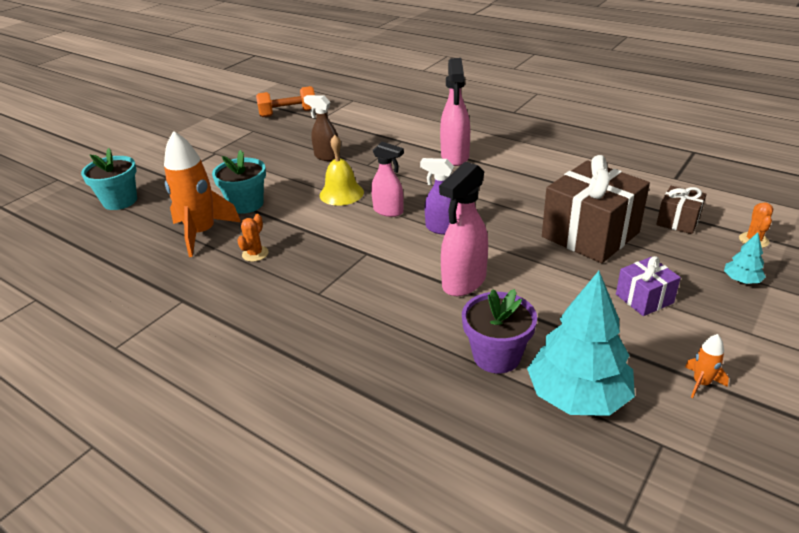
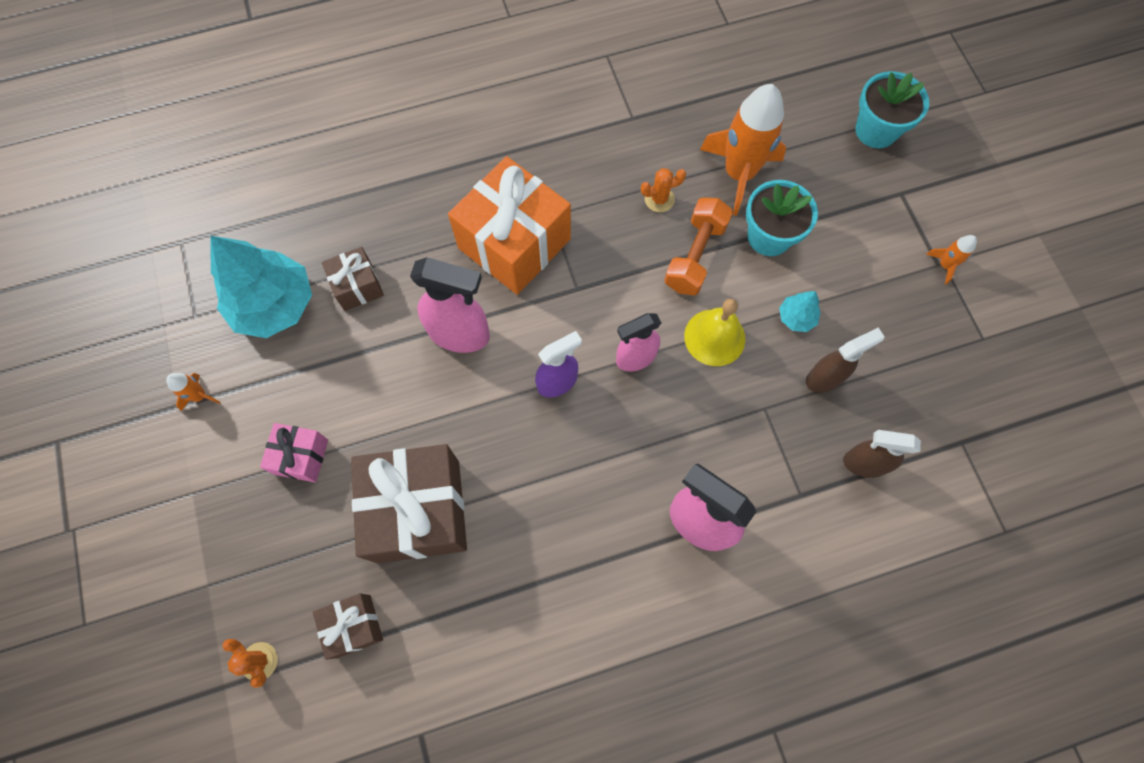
camera: 125 degrees right, 35 degrees up
orange cactus [237,214,269,262] -> orange cactus turned 75 degrees counterclockwise [641,168,686,212]
orange dumbbell [256,86,315,117] -> orange dumbbell moved to [664,198,733,296]
pink spray bottle [439,162,488,296] -> pink spray bottle turned 120 degrees clockwise [410,257,490,353]
purple flower pot [462,289,537,373] -> brown gift [322,247,384,311]
purple gift [616,256,681,316] -> pink gift [260,423,328,482]
turquoise tree [724,232,766,284] -> turquoise tree moved to [779,291,820,332]
none -> orange gift [448,156,571,295]
none -> brown spray bottle [843,430,921,478]
none -> orange rocket [926,235,977,285]

